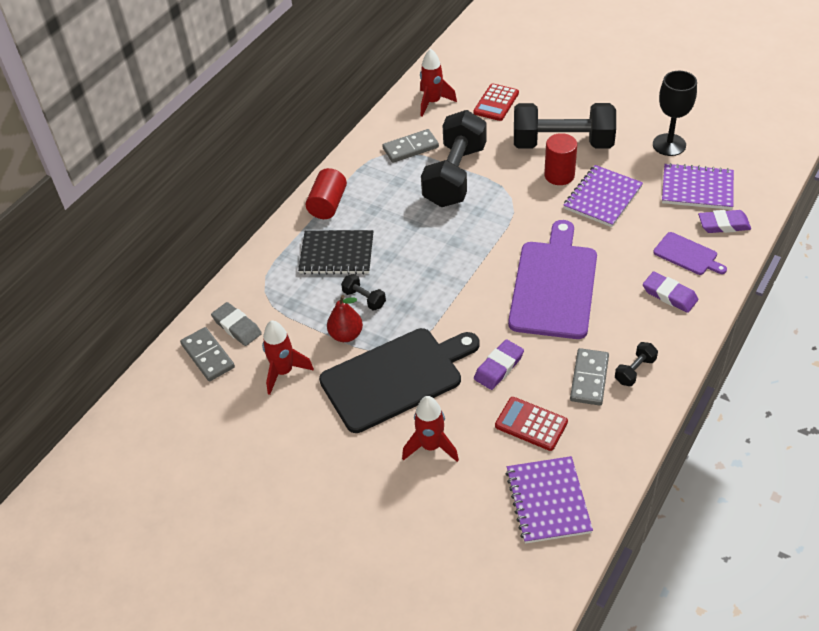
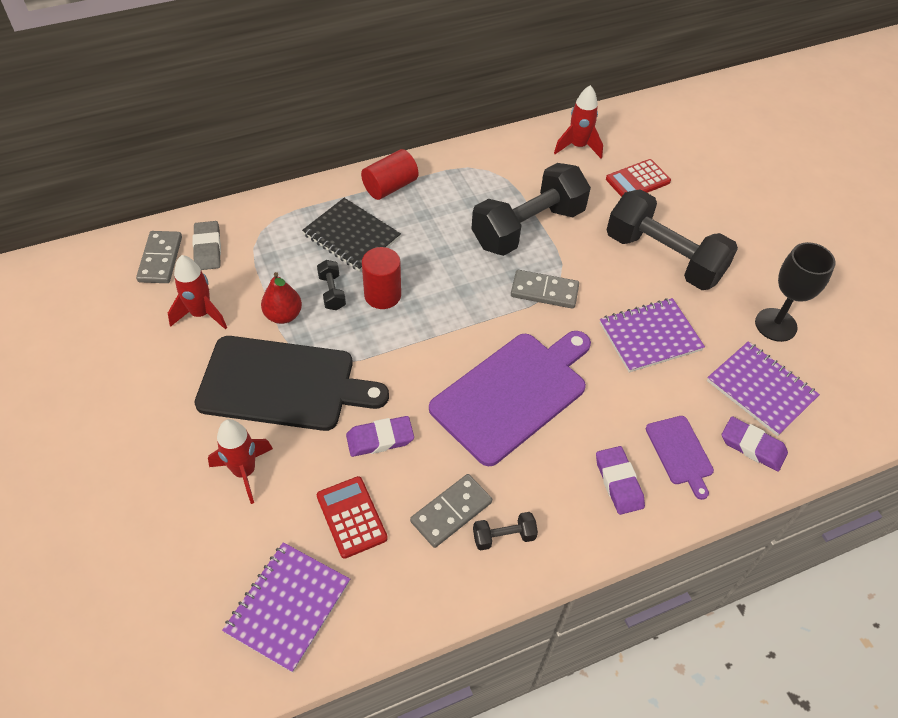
camera: 30 degrees right, 5 degrees up
grey domino [382,129,439,163] -> grey domino moved to [511,270,579,309]
red cylinder [544,133,577,185] -> red cylinder moved to [362,247,401,309]

